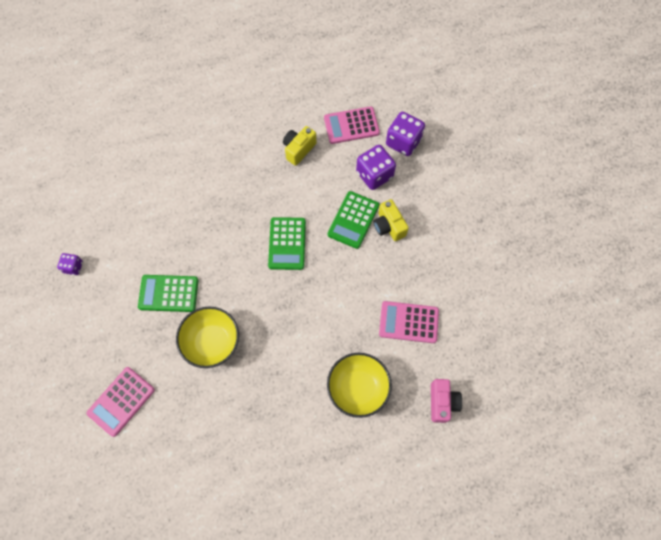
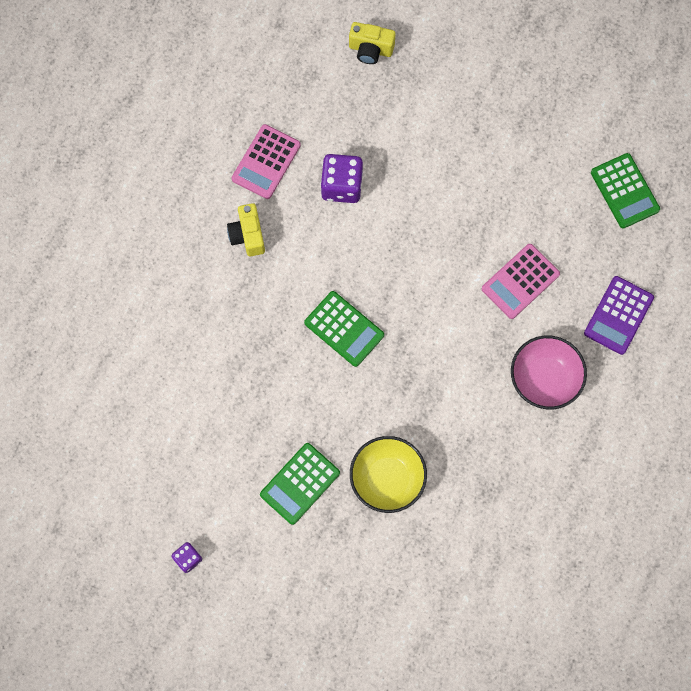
camera: 50 degrees left, 5 degrees up
pink calculator [87,367,155,437] -> none
yellow bowl [327,353,392,418] -> pink bowl [511,335,587,409]
green calculator [328,191,379,249] -> green calculator moved to [591,153,660,228]
yellow camera [374,199,409,241] -> yellow camera moved to [349,22,396,64]
purple dice [386,112,425,156] -> none
pink camera [431,379,462,423] -> purple calculator [584,276,654,355]

